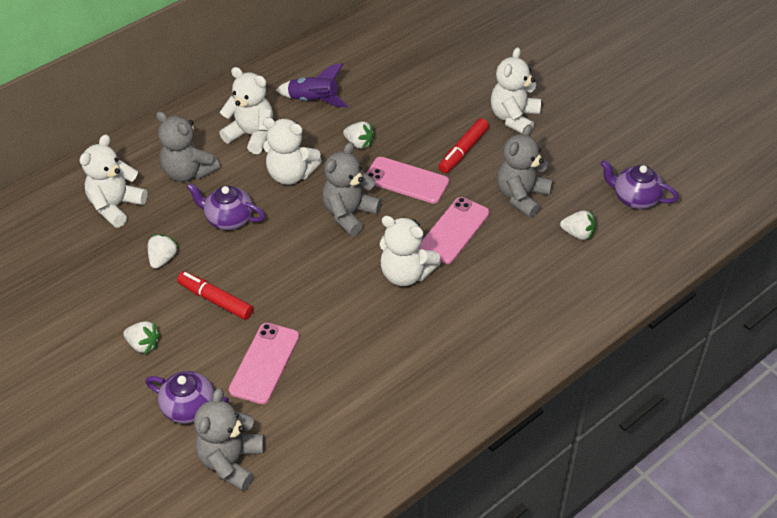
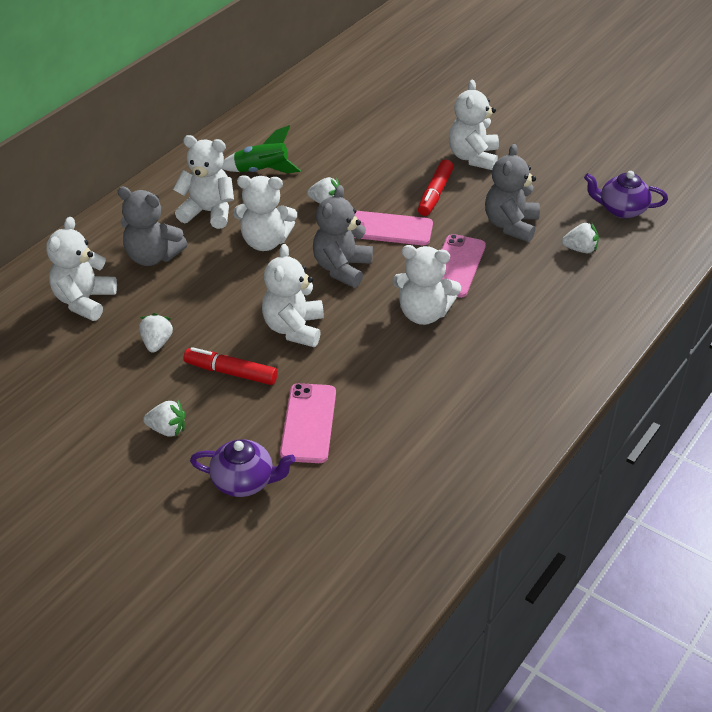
camera: 15 degrees left, 5 degrees down
purple teapot [187,183,265,230] -> none
grey teddy bear [194,388,265,491] -> none
purple rocket [276,63,348,107] -> green rocket [221,125,301,173]
none -> white teddy bear [262,244,324,347]

